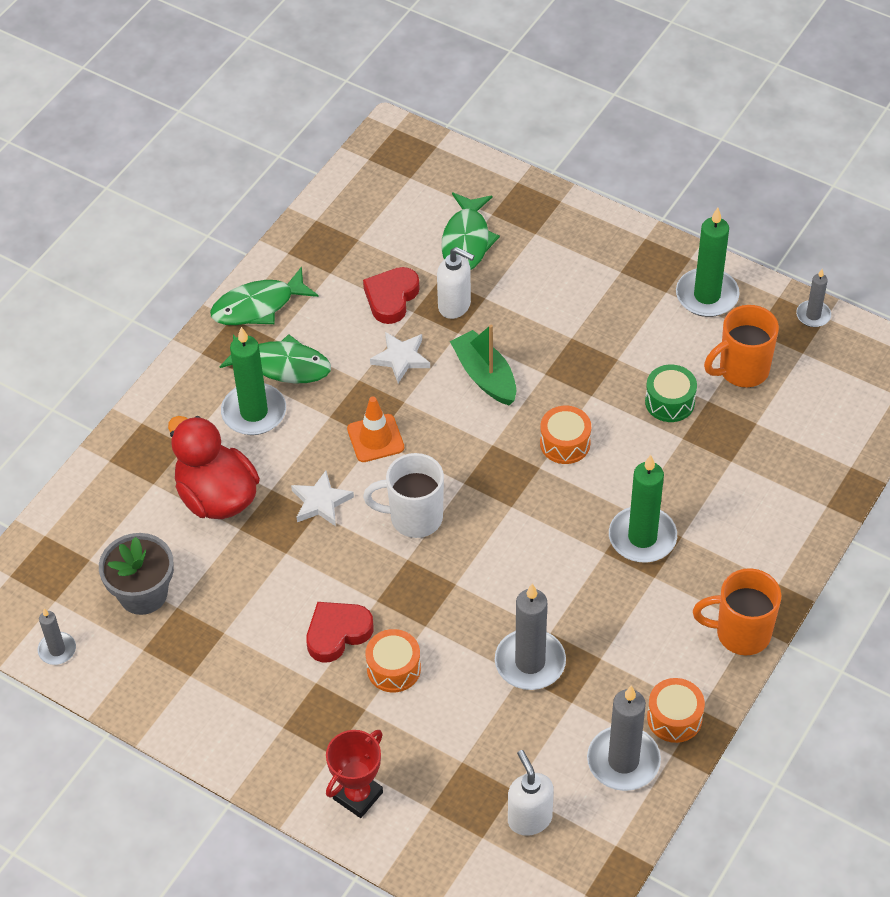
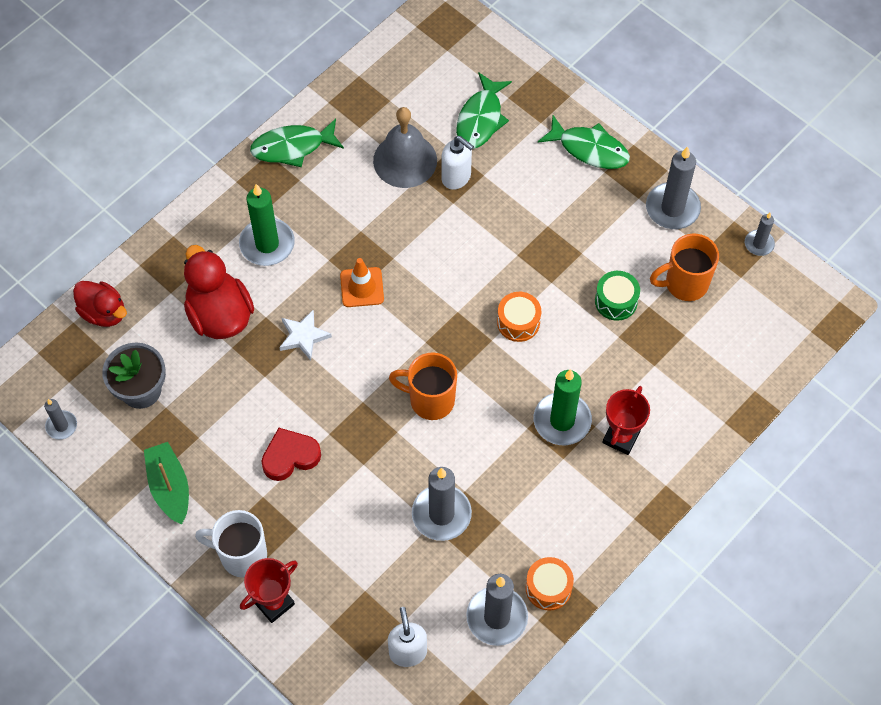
camera: 10 degrees right, 10 degrees up
green fish [219,334,331,383] -> green fish moved to [538,115,630,169]
red heart [363,267,420,324] -> grey bell [373,107,437,188]
white mug [363,453,444,538] -> white mug moved to [195,510,267,577]
orange drum [365,629,421,692] -> none
white star [370,332,430,383] -> none
green boat [450,325,517,405] -> green boat moved to [144,442,189,525]
green candle [676,208,740,317] -> grey candle [646,146,701,229]
orange mug [693,568,782,655] -> orange mug moved to [389,352,457,420]
none -> red duck [73,281,127,327]
none -> red trophy [602,386,650,455]

